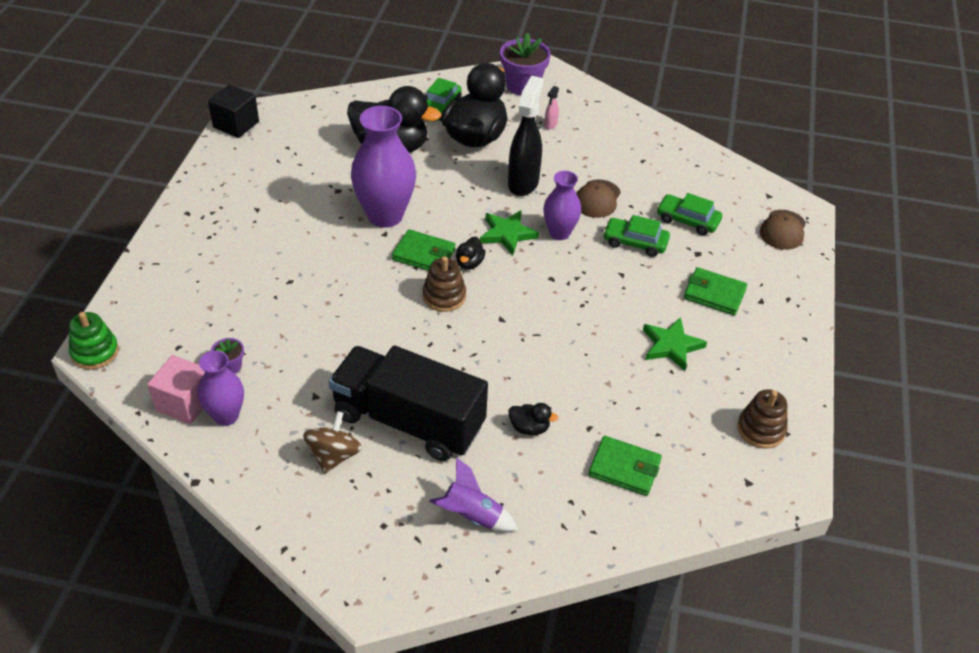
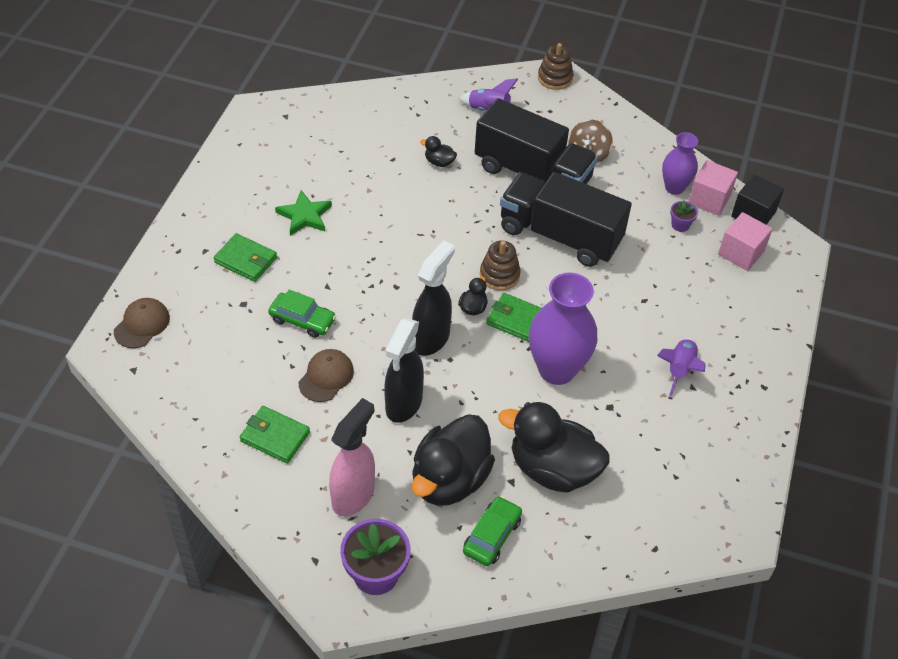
camera: 175 degrees left, 5 degrees up
green stacking toy [69,312,119,370] -> none
black cube [208,84,259,138] -> black cube moved to [731,174,784,225]
green star [480,210,539,255] -> black spray bottle [412,240,455,356]
purple vase [543,171,581,240] -> none
pink spray bottle [544,86,559,130] -> pink spray bottle [329,398,375,516], size x2.39
green wallet [588,436,662,496] -> green wallet moved to [240,406,310,464]
green car [657,193,722,235] -> none
brown stacking toy [737,389,788,449] -> brown stacking toy moved to [538,43,573,90]
none -> black truck [500,172,632,267]
none -> purple rocket [657,338,705,397]
none -> pink cube [718,212,773,271]

